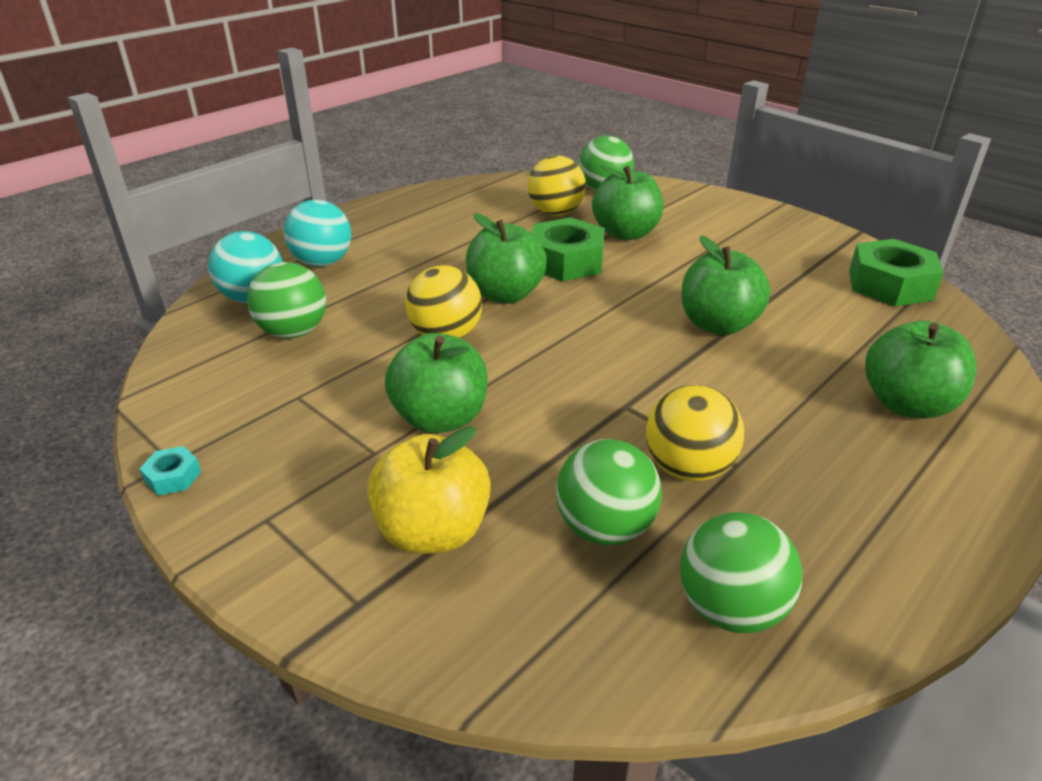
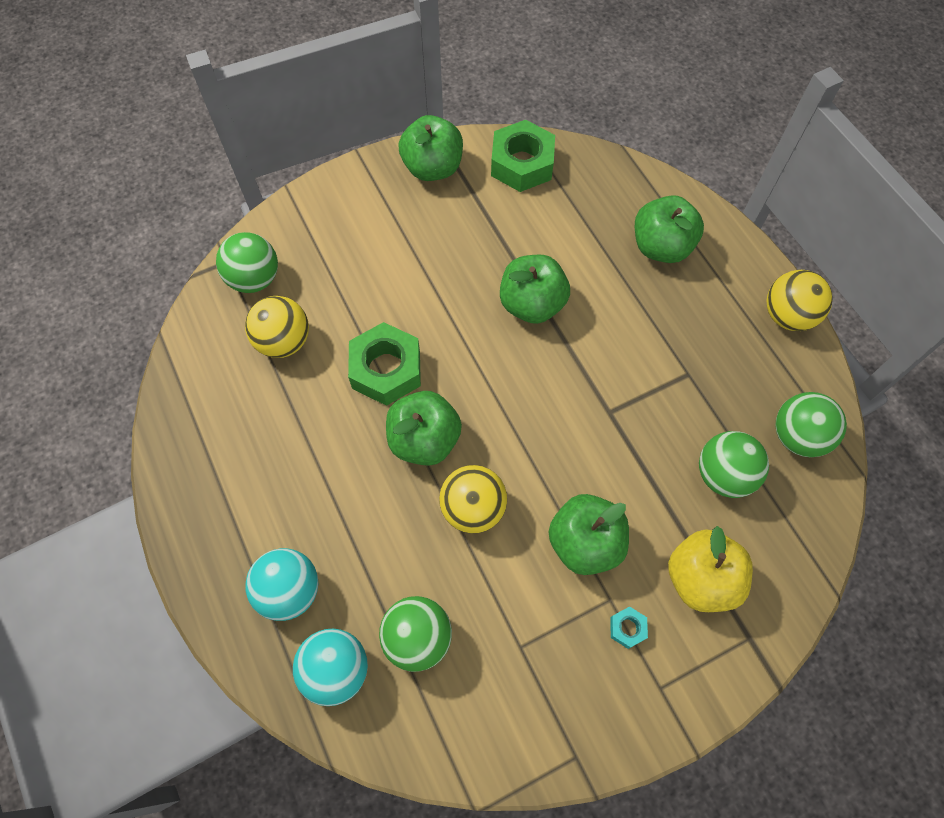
camera: 70 degrees left, 30 degrees up
turquoise nut [139,446,201,496] -> turquoise nut moved to [610,606,648,649]
green apple [592,165,663,240] -> green apple moved to [399,115,463,181]
yellow ball [646,385,744,481] -> yellow ball moved to [767,270,833,331]

